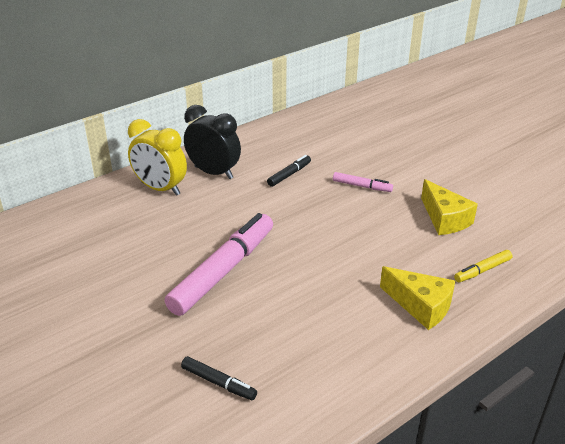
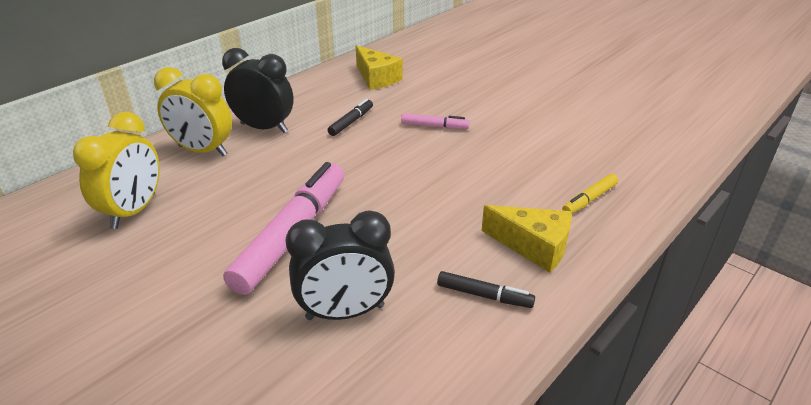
camera: 10 degrees left, 0 degrees up
black marker [181,356,257,400] -> black marker moved to [437,271,535,308]
yellow cheese [421,179,478,235] -> yellow cheese moved to [356,45,403,90]
none -> yellow clock [73,112,160,229]
none -> black clock [285,210,395,320]

